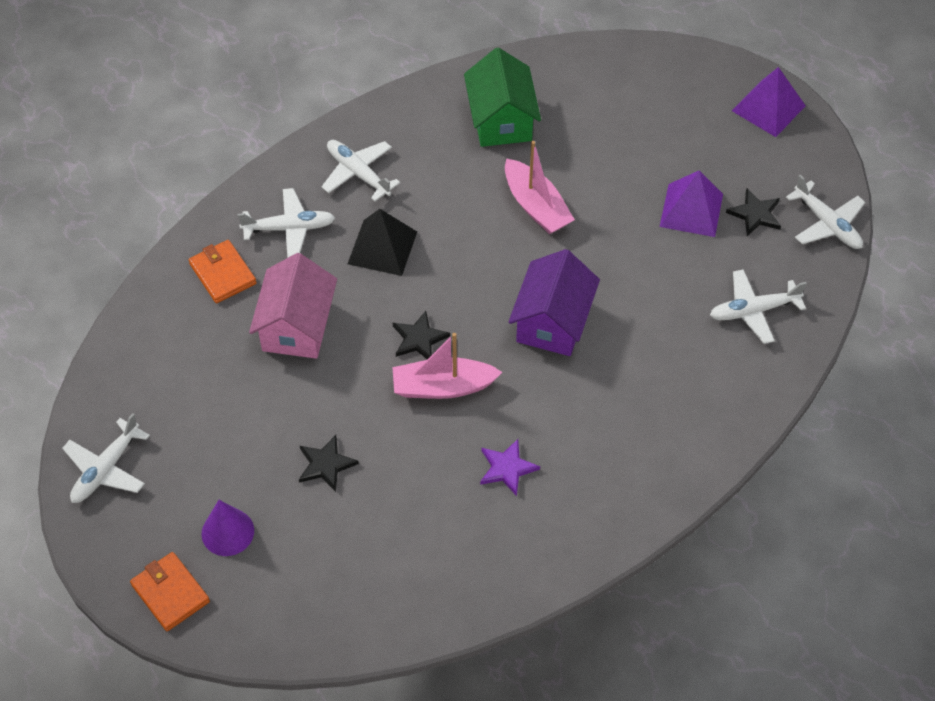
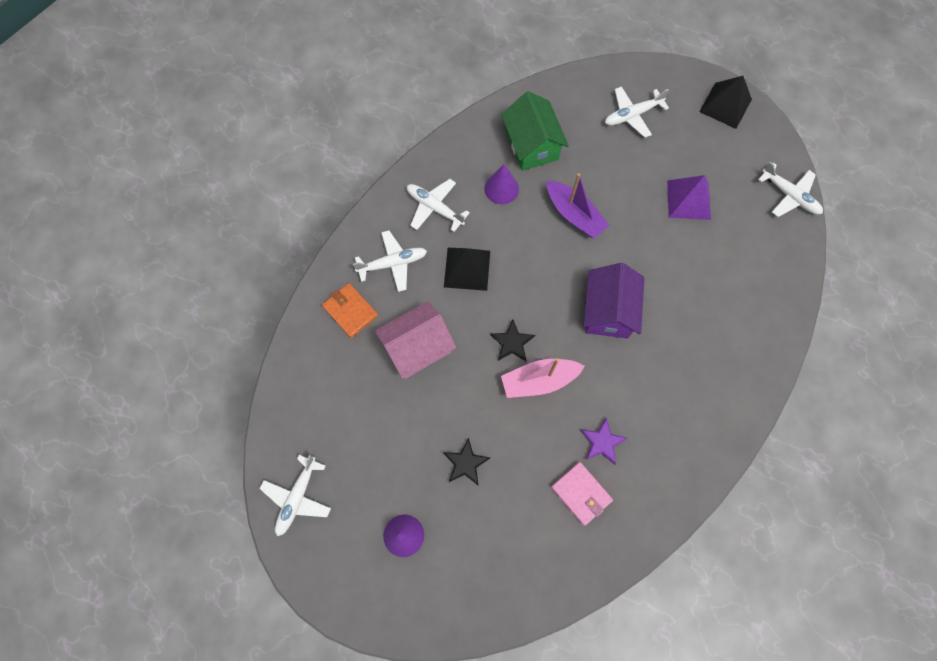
camera: 10 degrees left, 15 degrees up
orange wallet [130,552,210,631] -> none
pink house [249,253,337,359] -> pink house turned 60 degrees clockwise [374,301,456,379]
pink boat [505,141,575,234] -> purple boat [547,173,609,239]
white plane [710,269,807,344] -> white plane moved to [605,86,669,138]
black star [726,189,781,236] -> none
purple pyramid [732,67,806,137] -> black pyramid [699,76,752,129]
none -> purple cone [484,164,519,204]
none -> pink wallet [551,462,613,526]

